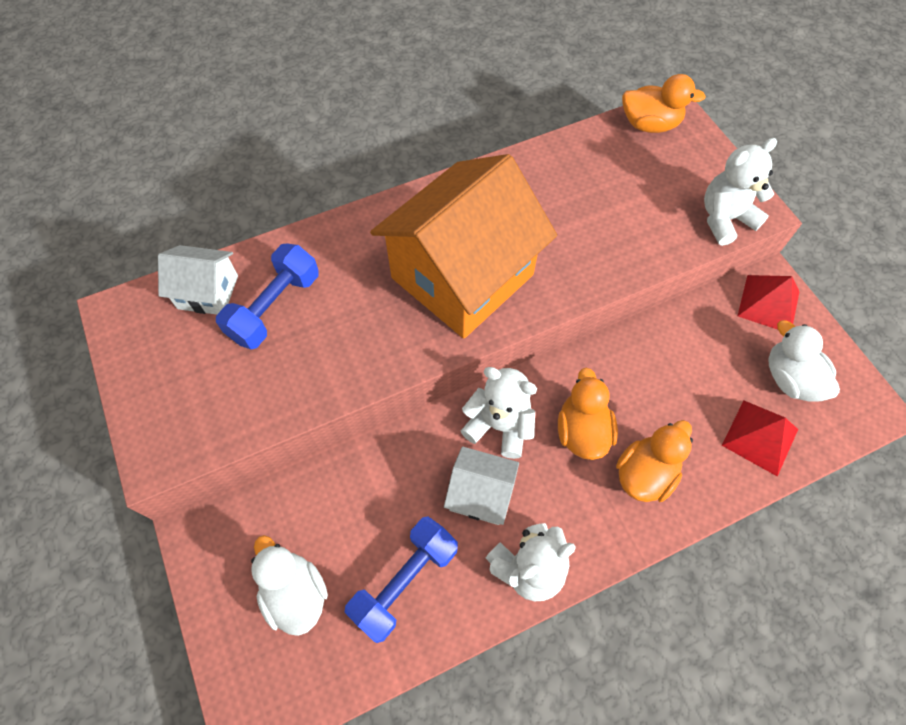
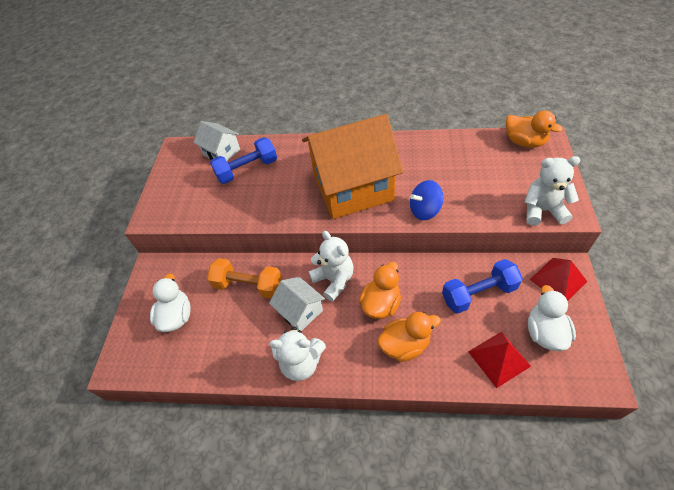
camera: 35 degrees right, 10 degrees down
blue dumbbell [344,516,458,643] -> blue dumbbell moved to [442,259,523,314]
none -> orange dumbbell [207,258,282,299]
none -> blue spinning top [410,180,443,220]

